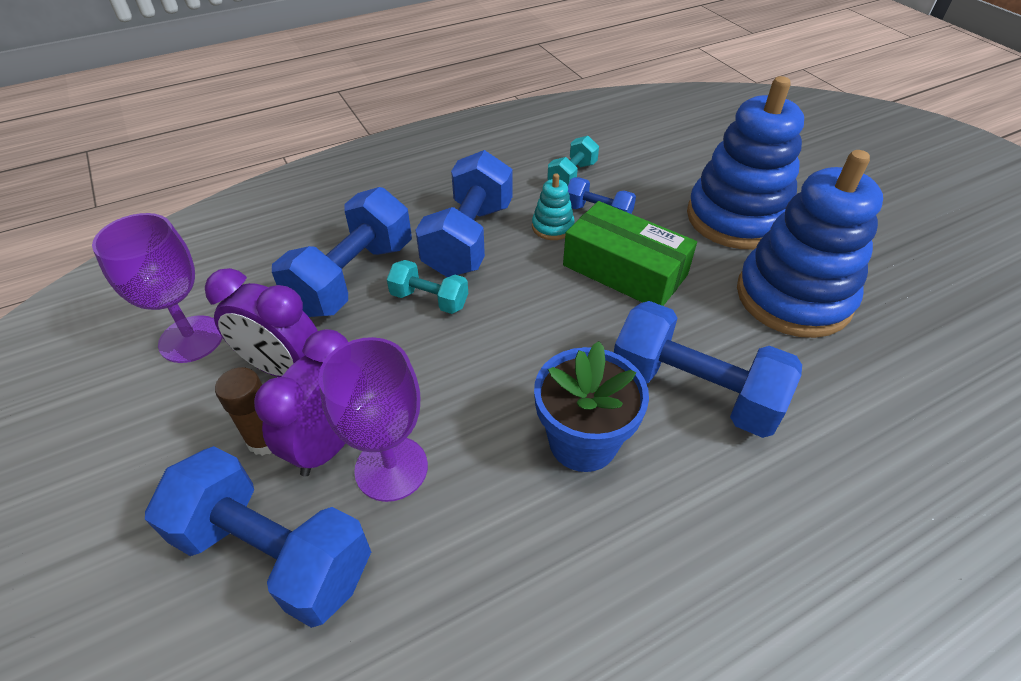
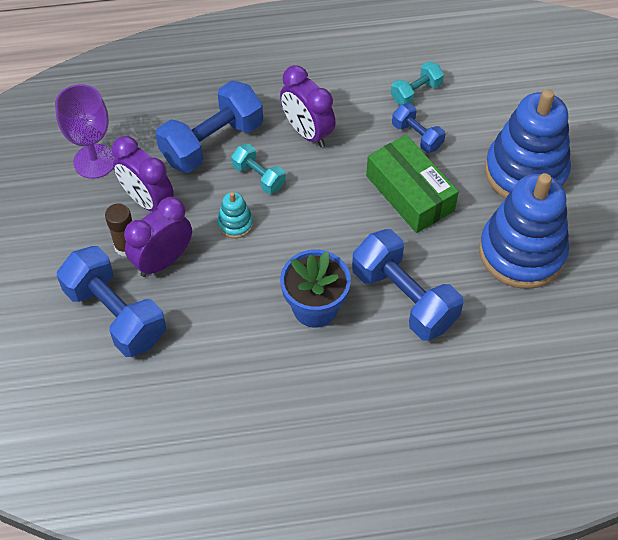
camera: 20 degrees right, 10 degrees up
purple goblet [318,337,428,502] -> none
blue dumbbell [415,150,513,277] -> purple clock [280,65,336,147]
turquoise stacking toy [532,173,575,240] -> turquoise stacking toy moved to [217,192,253,238]

